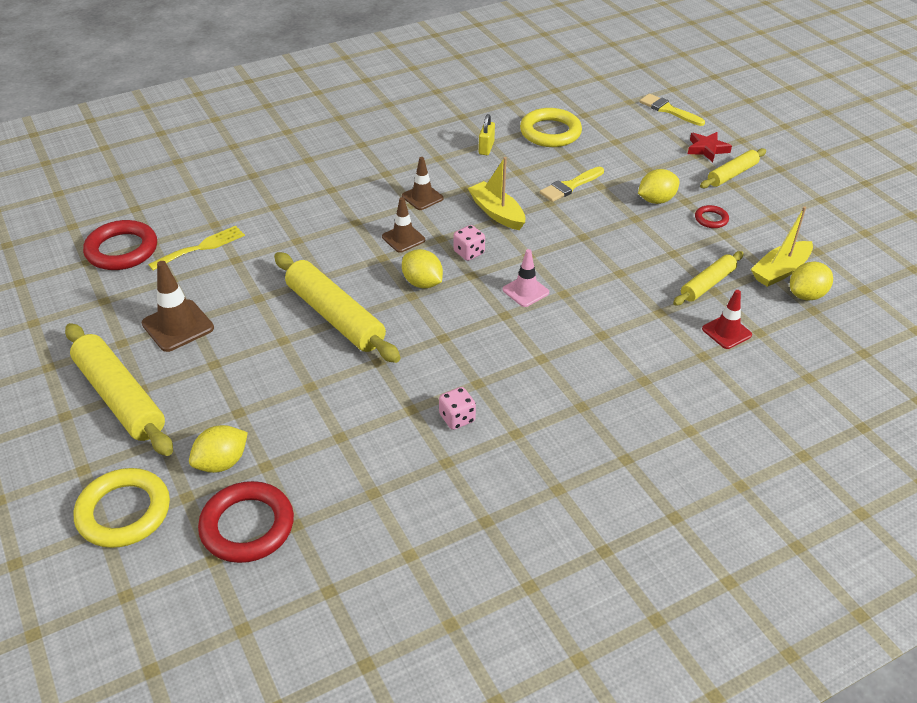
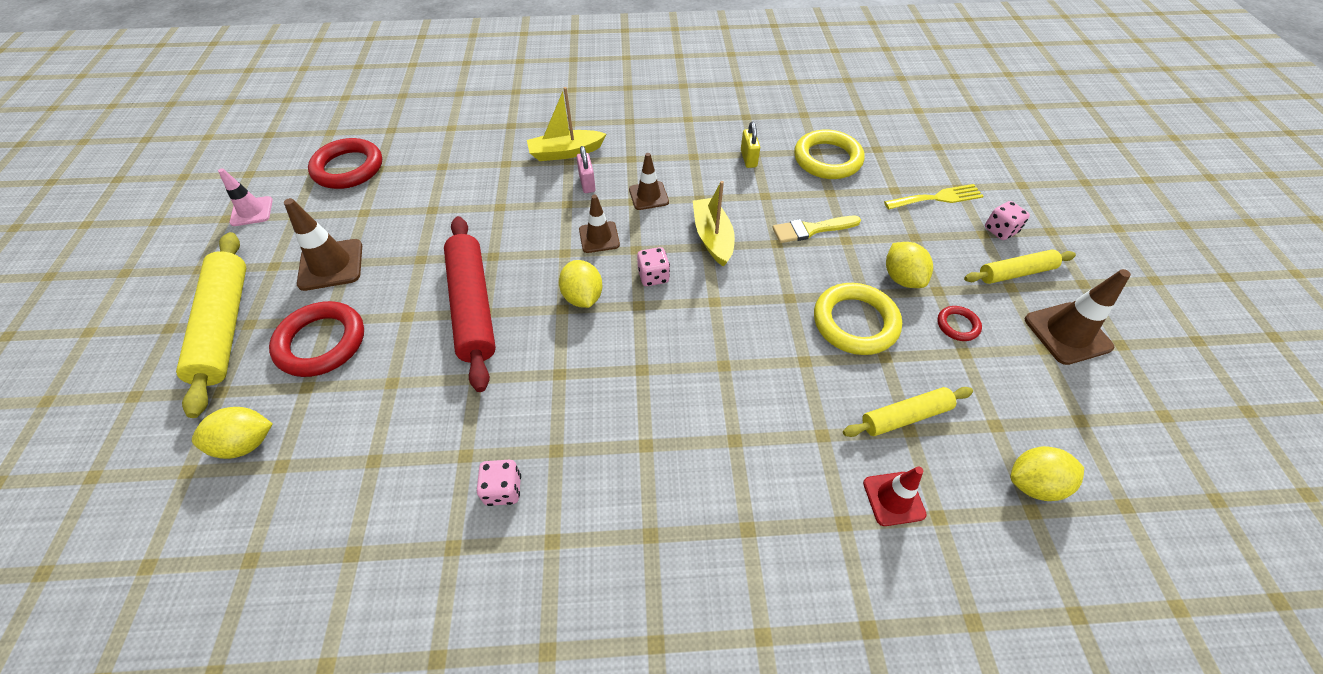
camera: 25 degrees right, 10 degrees up
yellow ring [74,468,170,548] -> yellow ring moved to [814,283,902,355]
yellow fork [148,226,245,270] -> yellow fork moved to [884,184,984,210]
red ring [198,481,294,563] -> red ring moved to [269,301,364,377]
yellow rolling pin [274,252,401,363] -> red rolling pin [444,216,496,392]
yellow padlock [479,114,495,155] -> yellow padlock turned 45 degrees counterclockwise [741,122,760,168]
pink traffic cone [503,249,549,307] -> pink traffic cone moved to [218,168,273,226]
yellow lemon [638,169,680,204] -> yellow lemon turned 75 degrees clockwise [886,242,933,288]
yellow brush [639,94,705,126] -> none
red star [688,132,732,162] -> pink dice [985,201,1030,240]
yellow boat [751,206,813,287] -> yellow boat moved to [527,87,606,161]
none -> pink padlock [577,146,596,193]
none -> brown traffic cone [1025,269,1131,365]

